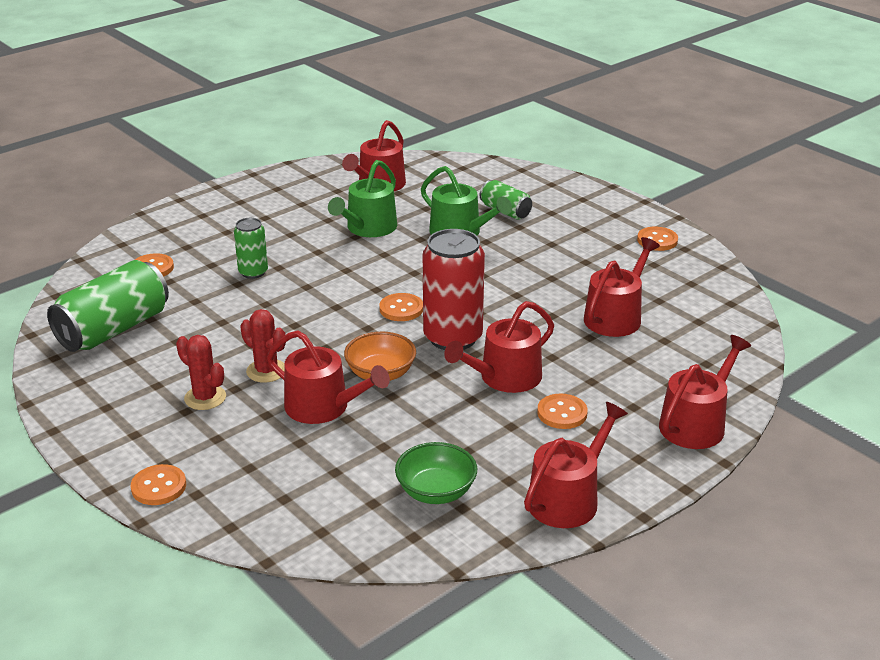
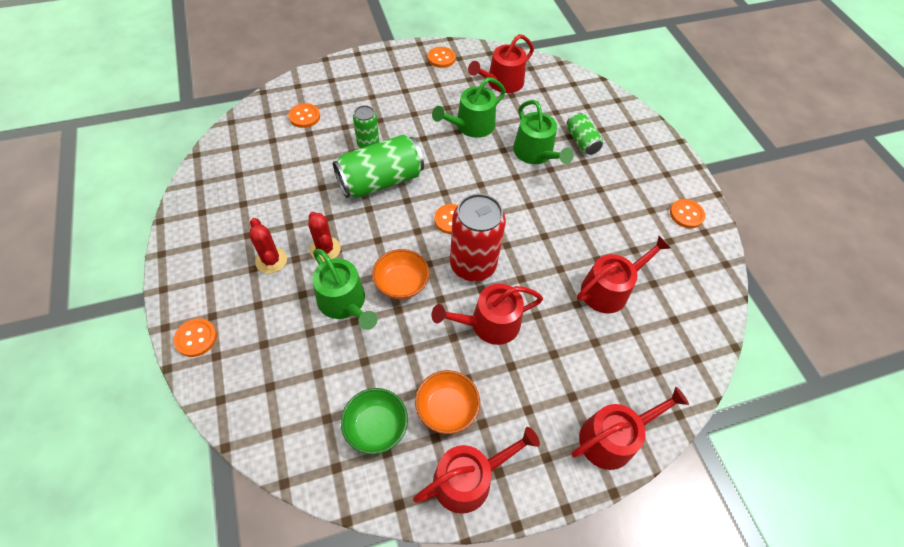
camera: 20 degrees right, 25 degrees up
green can [47,260,169,352] -> green can moved to [333,134,424,198]
red watering can [267,330,390,424] -> green watering can [312,249,377,330]
orange button [537,393,588,429] -> orange button moved to [428,47,456,68]
none -> orange bowl [415,370,480,434]

